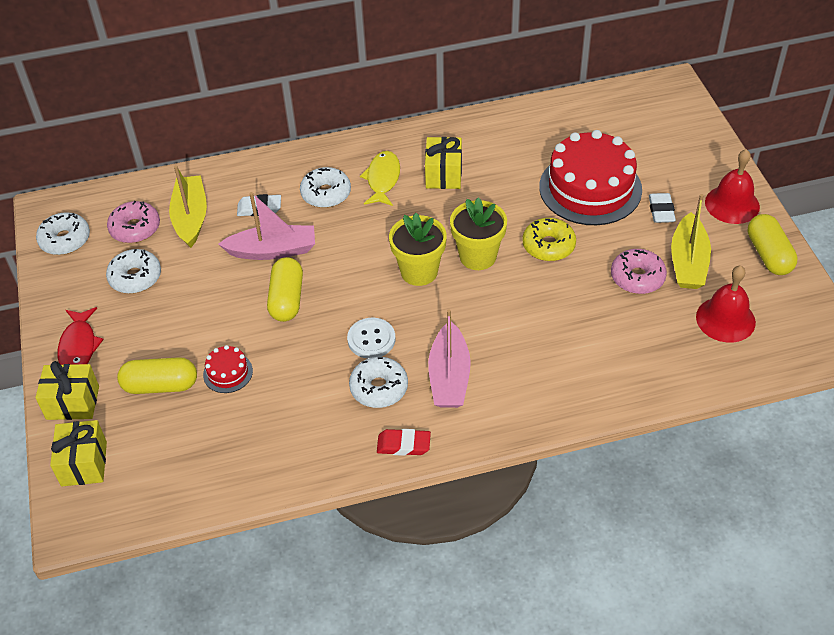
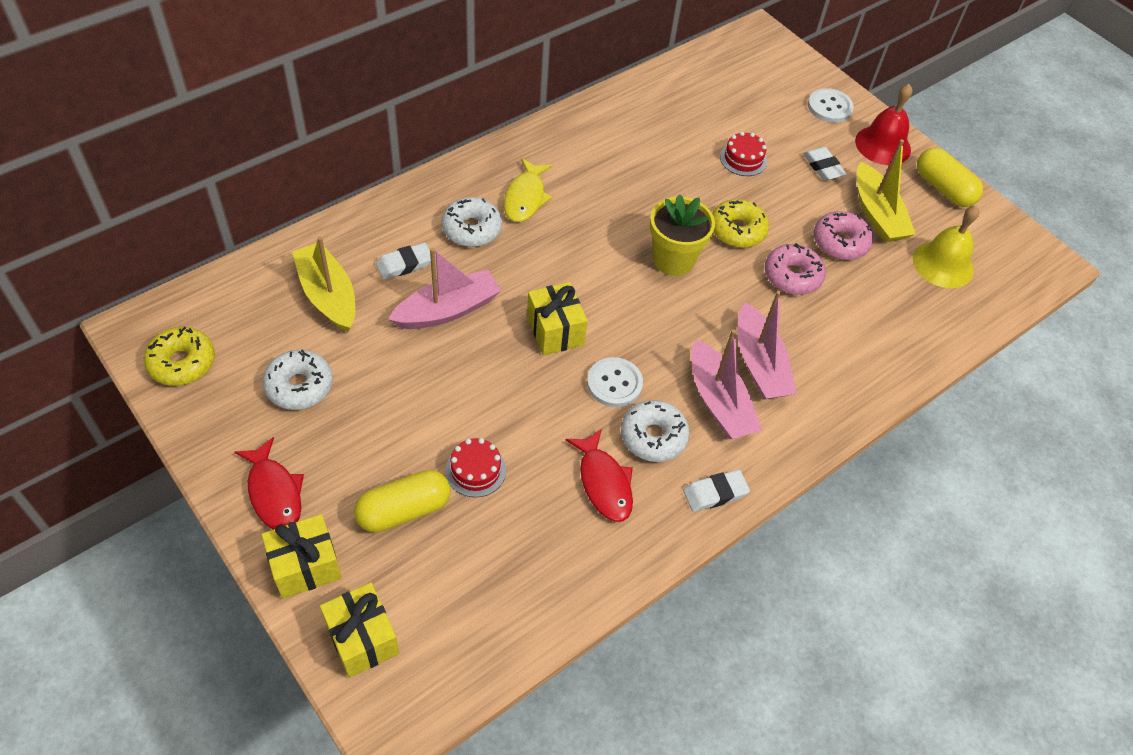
camera: 30 degrees left, 5 degrees up
white donut [36,212,90,255] -> yellow donut [144,327,215,386]
pink donut [107,201,160,243] -> pink donut moved to [765,243,826,295]
yellow capsule [267,257,303,322] -> none
yellow fish [360,151,400,206] -> yellow fish turned 150 degrees counterclockwise [504,158,552,222]
red eraser [377,429,431,456] -> white eraser [683,470,750,512]
yellow flower pot [389,213,447,286] -> none
yellow gift [425,137,462,189] -> yellow gift moved to [527,282,588,356]
red cake [539,130,642,225] -> red cake [720,132,767,176], size x0.43
red bell [696,265,756,342] -> yellow bell [913,206,979,288]
none -> red fish [566,429,633,522]
none -> pink boat [737,291,797,399]
none -> white button [808,88,853,123]

